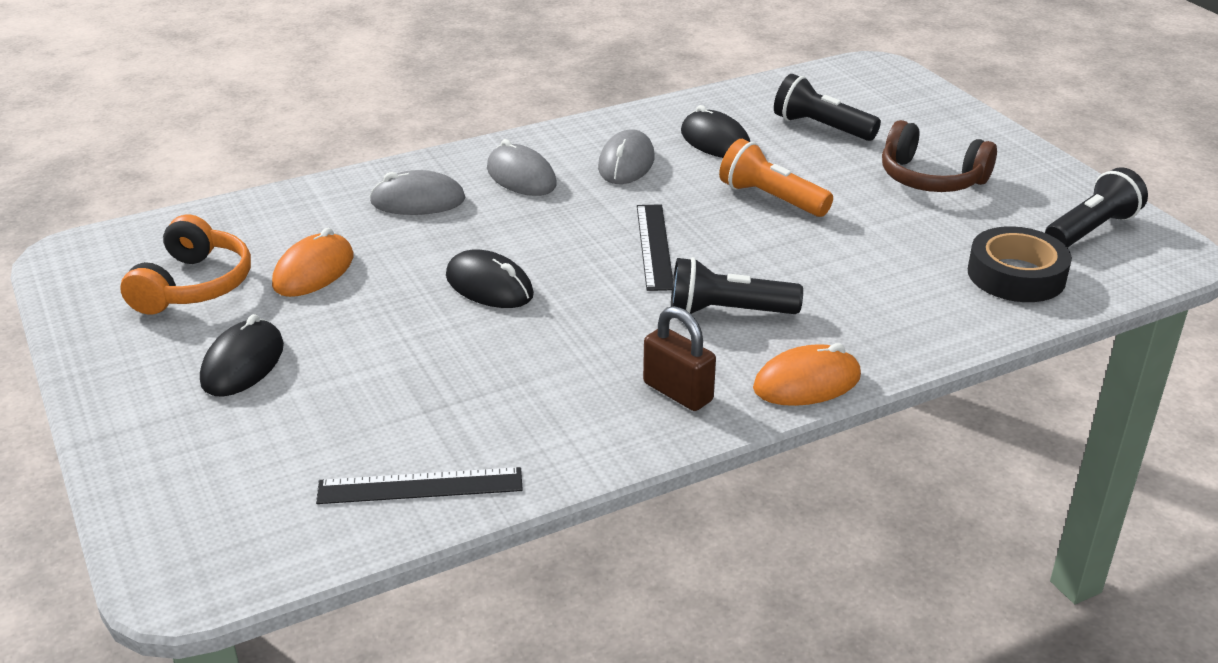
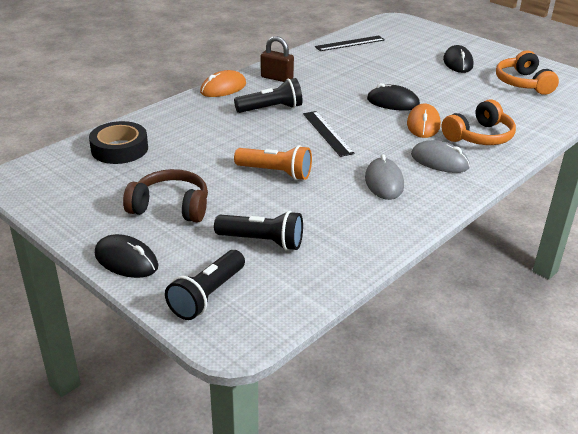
camera: 160 degrees right, 0 degrees up
orange mouse [272,228,353,297] -> orange mouse moved to [407,104,441,138]
grey mouse [369,170,466,215] -> orange headphones [441,99,516,145]
black mouse [681,105,750,158] -> black mouse moved to [95,234,159,278]
black flashlight [1045,167,1148,248] -> black flashlight moved to [165,250,245,320]

